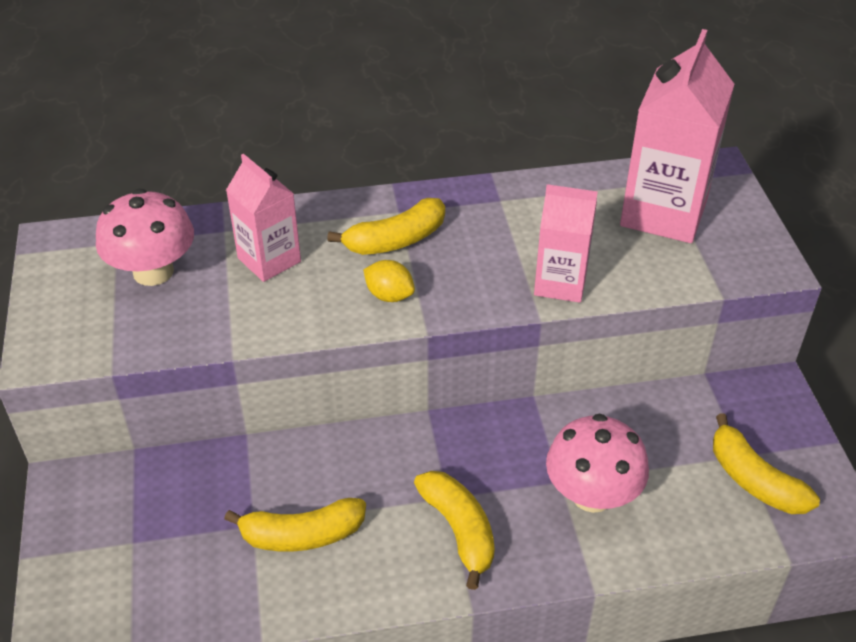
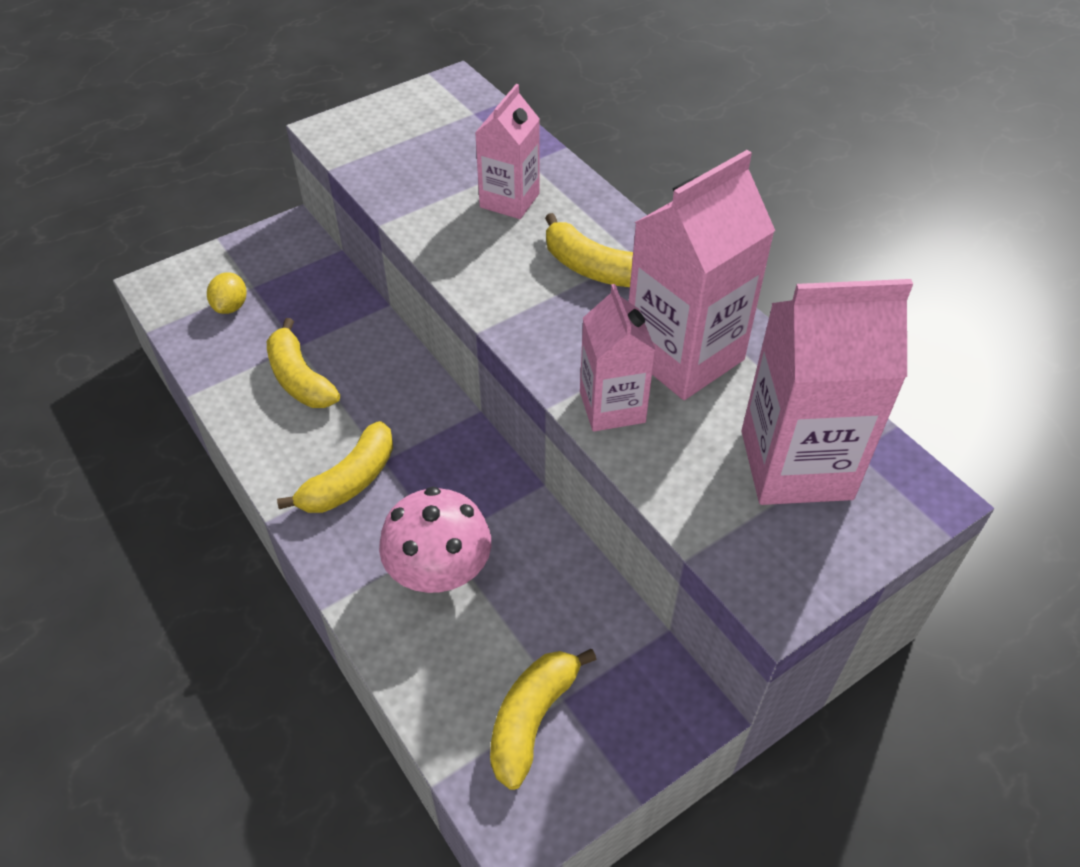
camera: 65 degrees right, 5 degrees up
pink mushroom [96,189,194,286] -> none
yellow lemon [363,260,415,302] -> yellow lemon moved to [207,272,247,314]
none -> pink carton [629,150,775,400]

